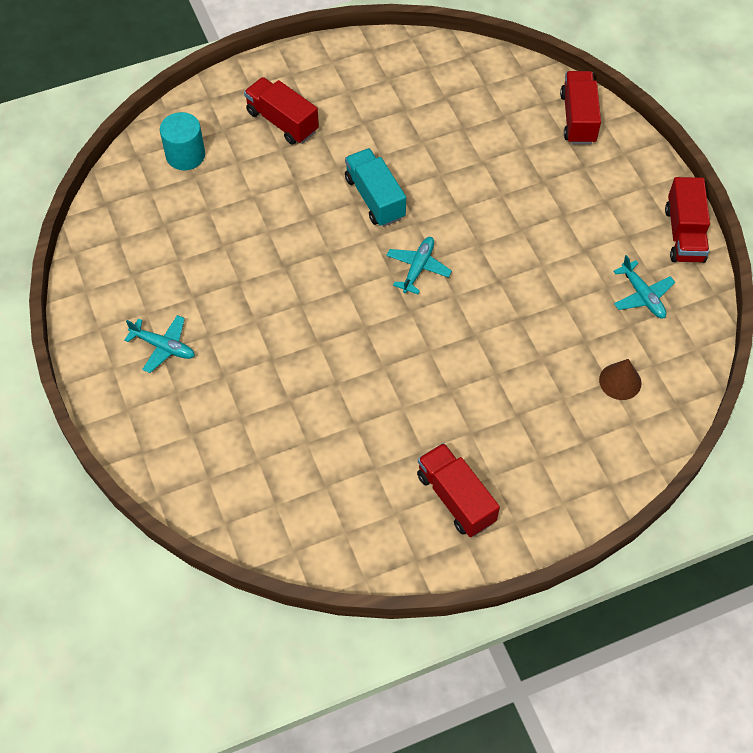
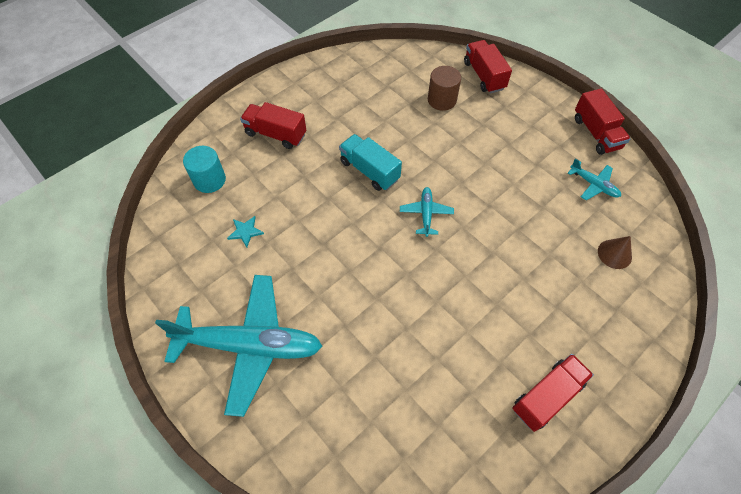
camera: 20 degrees left, 0 degrees up
turquoise plane [124,315,195,373] -> turquoise plane [155,275,322,417], size x2.30
red truck [417,443,500,537] -> red truck turned 105 degrees clockwise [512,354,594,432]
none -> turquoise star [227,216,264,247]
none -> brown cylinder [428,66,461,111]

